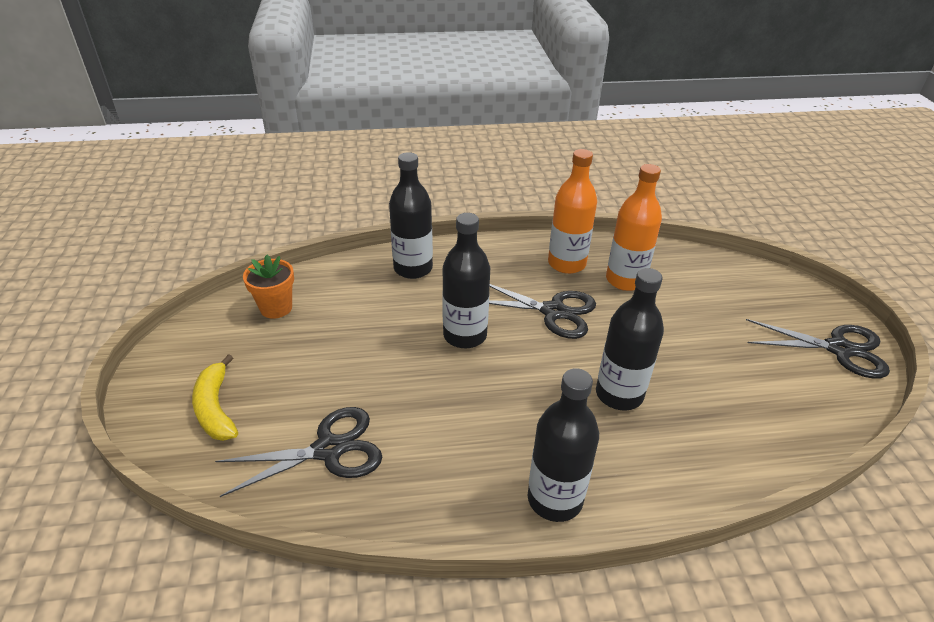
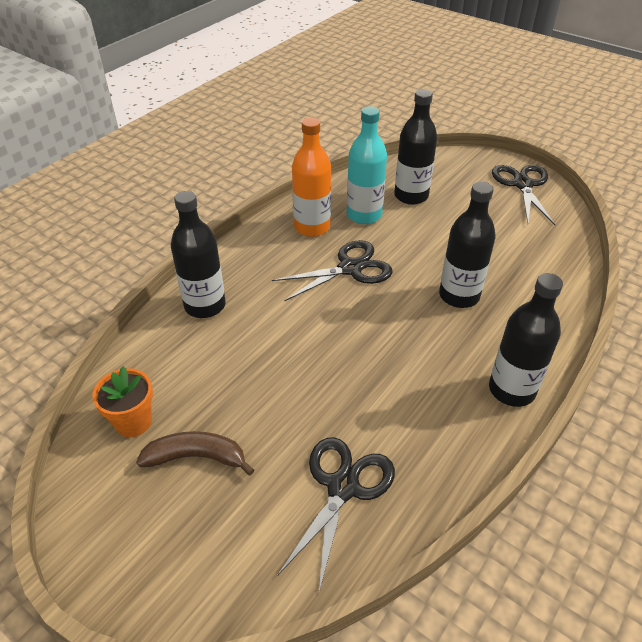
camera: 45 degrees left, 5 degrees up
yellow banana [192,354,238,441] -> none
black bottle [442,213,490,348] -> black bottle moved to [394,89,437,205]
orange bottle [606,164,662,291] -> turquoise bottle [347,106,387,224]
black scissors [746,319,890,379] -> black scissors turned 60 degrees counterclockwise [492,165,555,225]
none -> brown banana [136,431,254,476]

